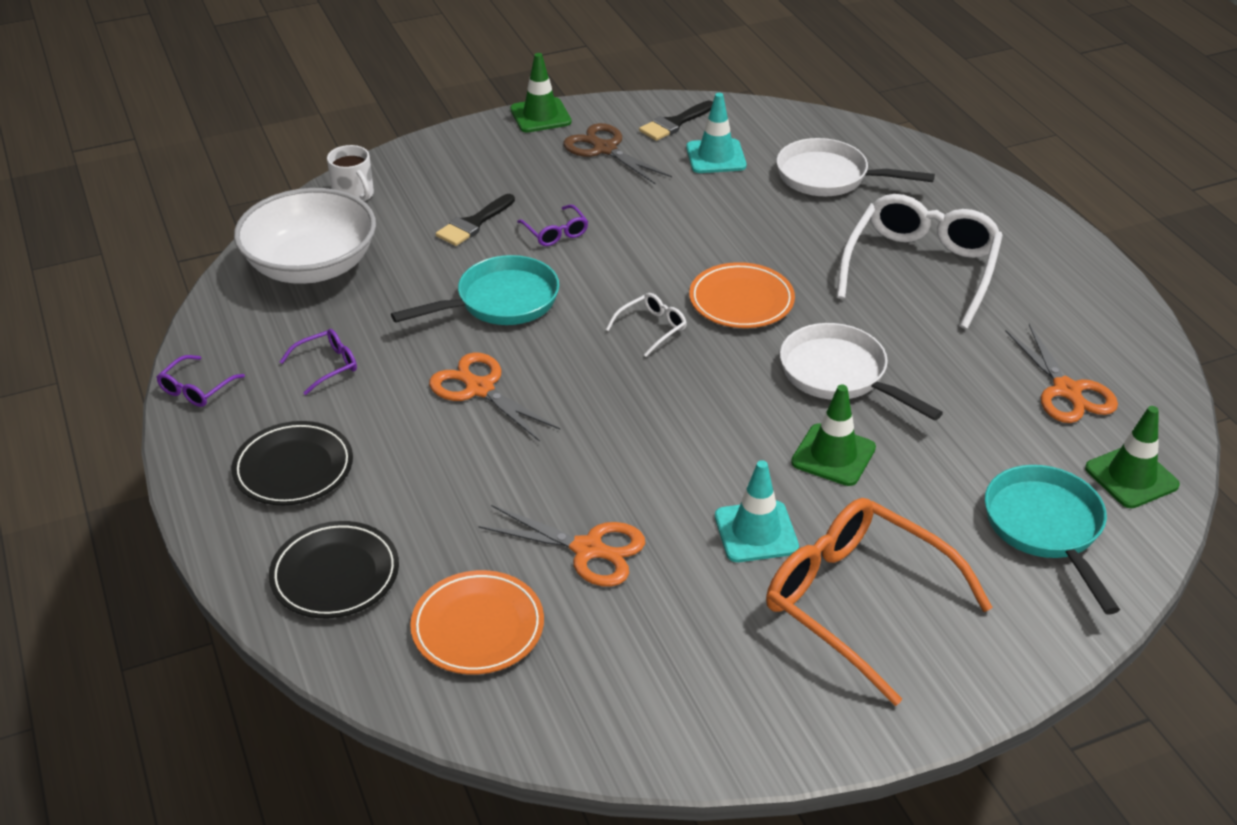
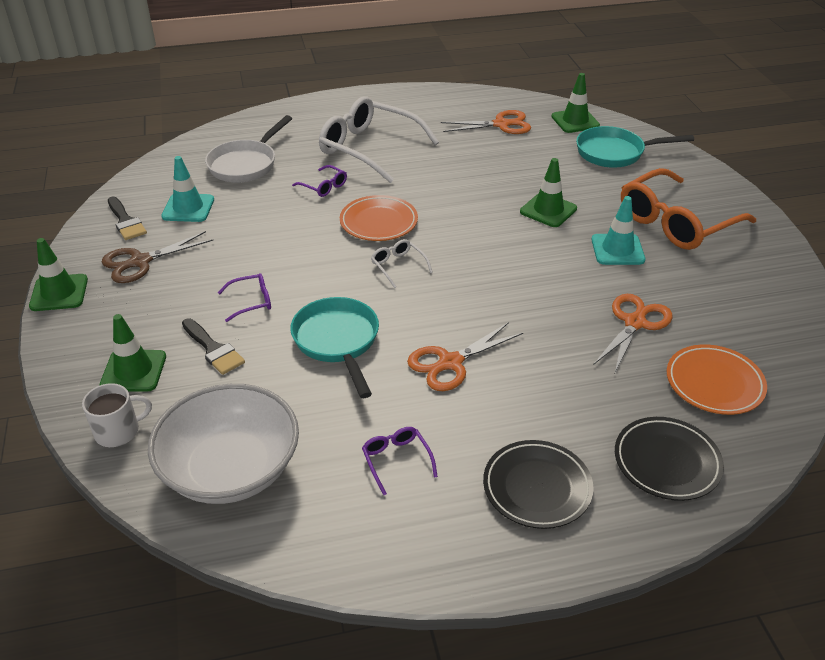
camera: 80 degrees left, 0 degrees up
purple glasses [157,355,245,407] -> purple glasses moved to [292,165,347,197]
white pan [780,323,943,421] -> none
none -> green traffic cone [100,314,166,392]

